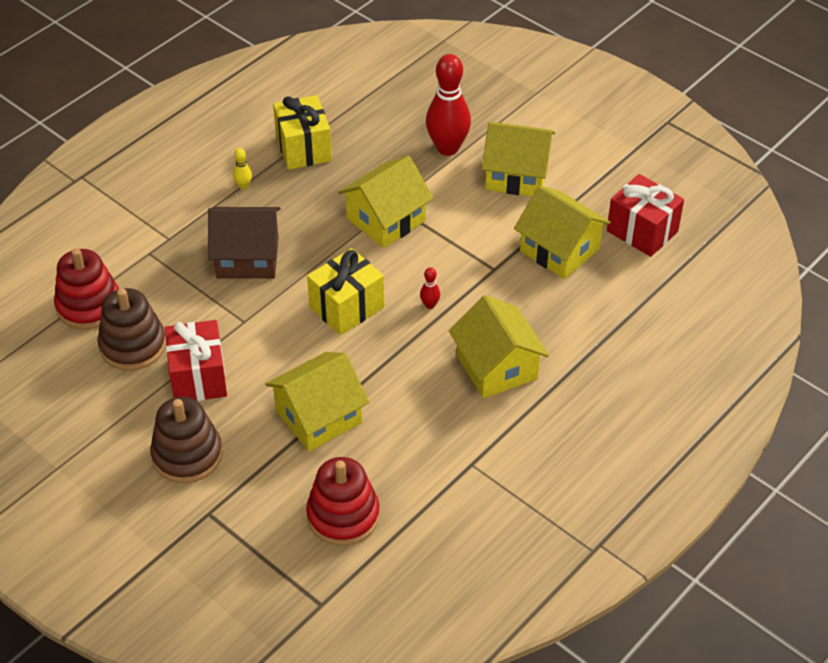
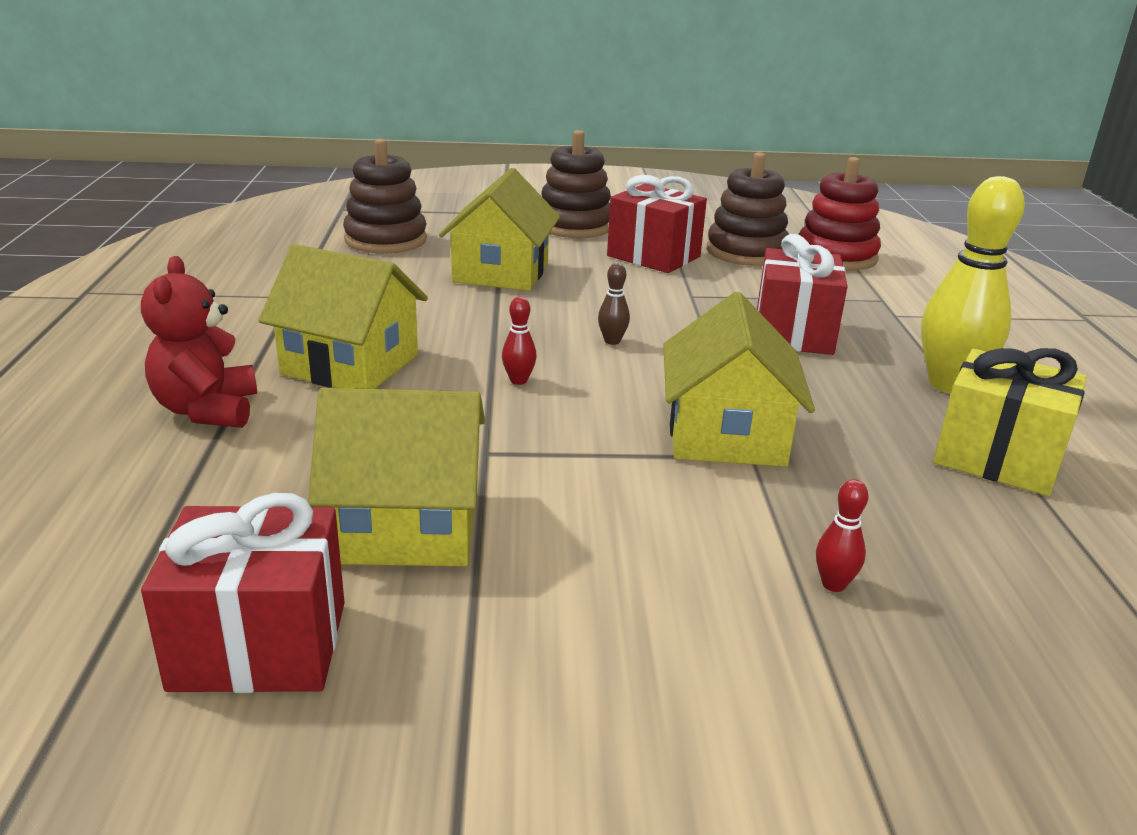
camera: 135 degrees right, 20 degrees down
brown house [208,207,281,279] -> red gift [757,234,848,355]
yellow bowling pin [233,148,252,189] -> yellow bowling pin [921,176,1025,393], size x2.40
red stacking toy [306,457,380,546] -> brown stacking toy [343,139,427,254]
yellow gift [307,248,384,335] -> brown bowling pin [598,263,630,345]
red bowling pin [426,54,471,156] -> red bowling pin [816,479,869,592], size x0.42
yellow house [482,122,555,196] -> none
none -> red teddy bear [141,256,257,428]

